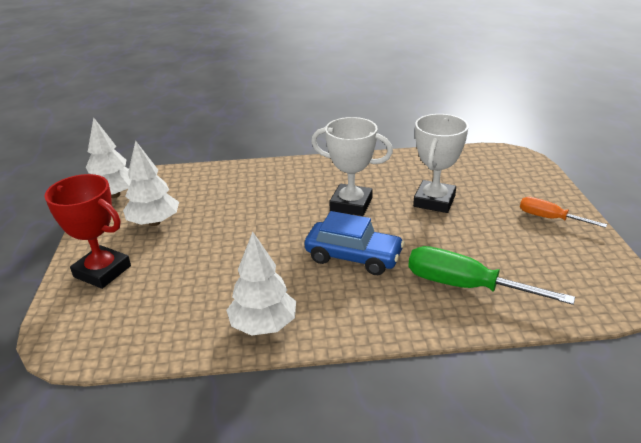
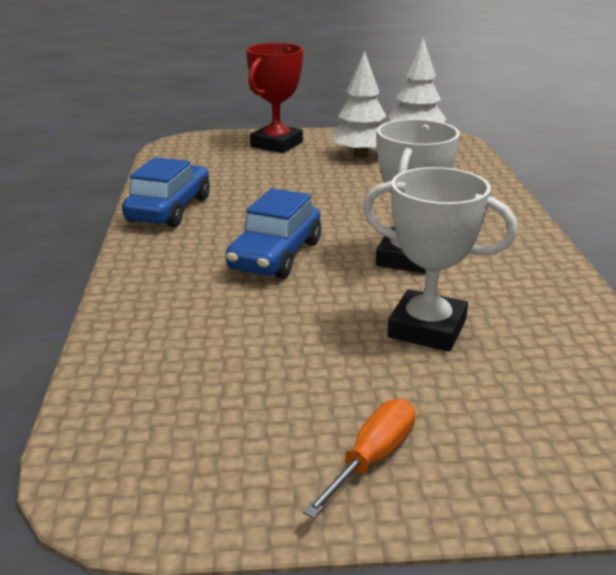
camera: 90 degrees right, 5 degrees down
white tree [226,232,296,336] -> blue car [122,157,210,227]
green screwdriver [408,246,575,305] -> none

